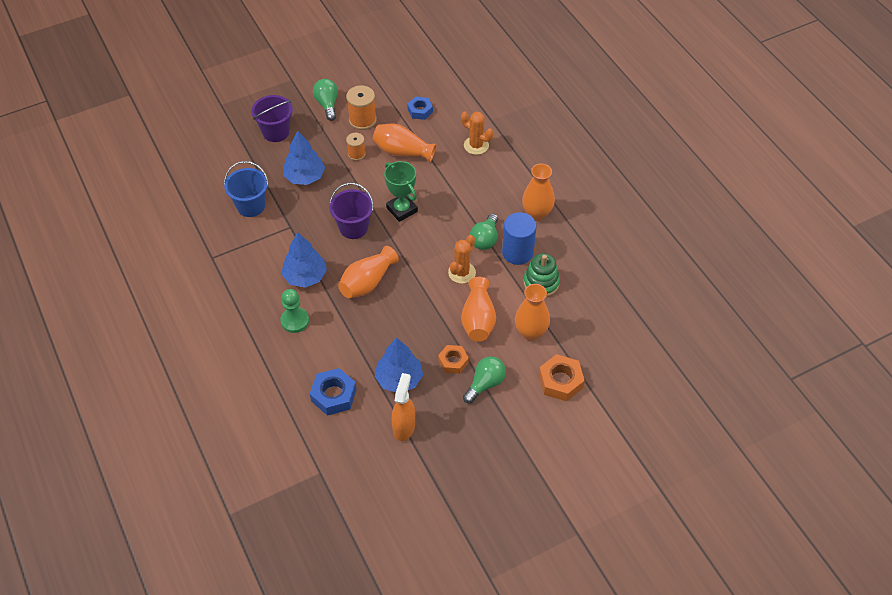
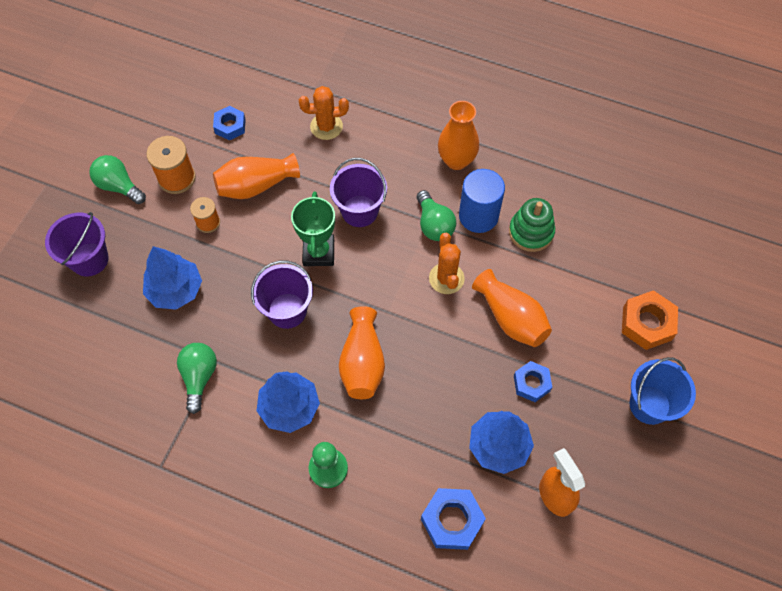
camera: 40 degrees left, 10 degrees up
blue bucket [224,161,269,217] -> blue bucket moved to [629,357,696,425]
green trophy [384,161,418,222] -> green trophy turned 75 degrees clockwise [291,191,335,266]
orange nut [438,345,469,374] -> blue nut [514,361,552,402]
green light bulb [463,357,506,403] -> green light bulb moved to [177,343,217,414]
orange vase [515,284,550,341] -> none
none -> purple bucket [330,158,387,227]

